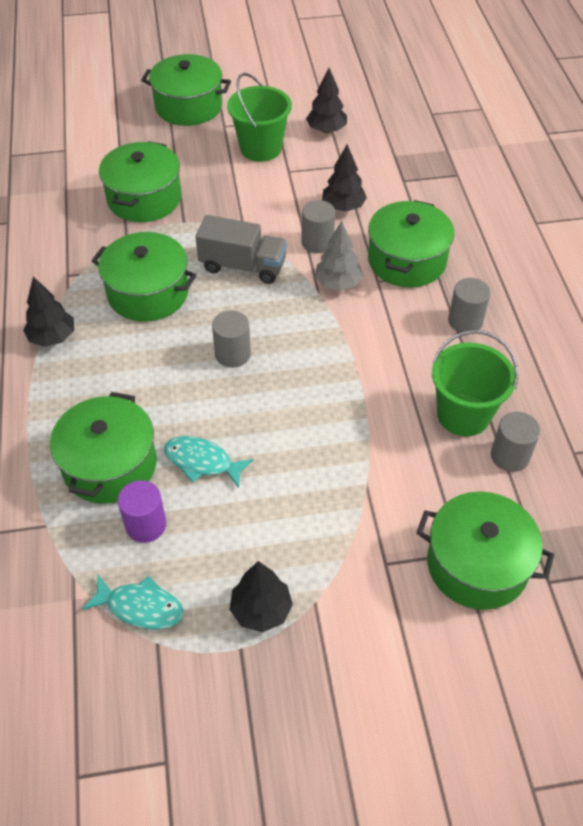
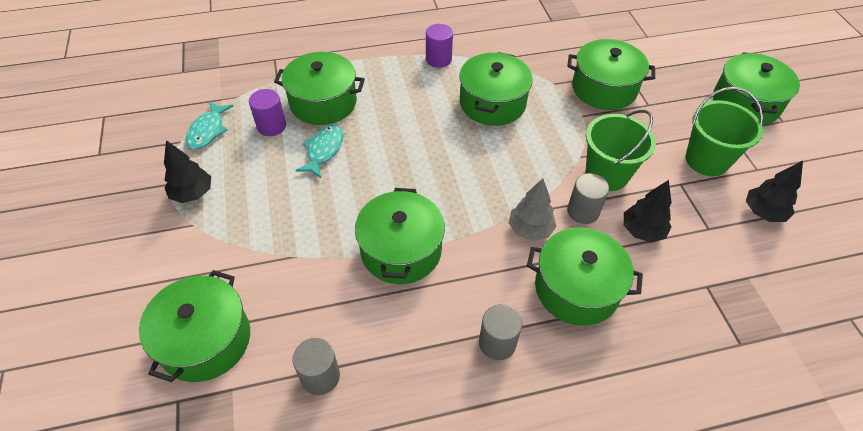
camera: 85 degrees right, 0 degrees up
black tree [23,276,74,347] -> purple cylinder [426,24,453,68]
grey truck [195,215,287,284] -> none
grey cylinder [212,310,251,368] -> none
green bucket [432,330,518,437] -> green bucket moved to [586,110,656,191]
none -> green pot [355,188,445,284]

